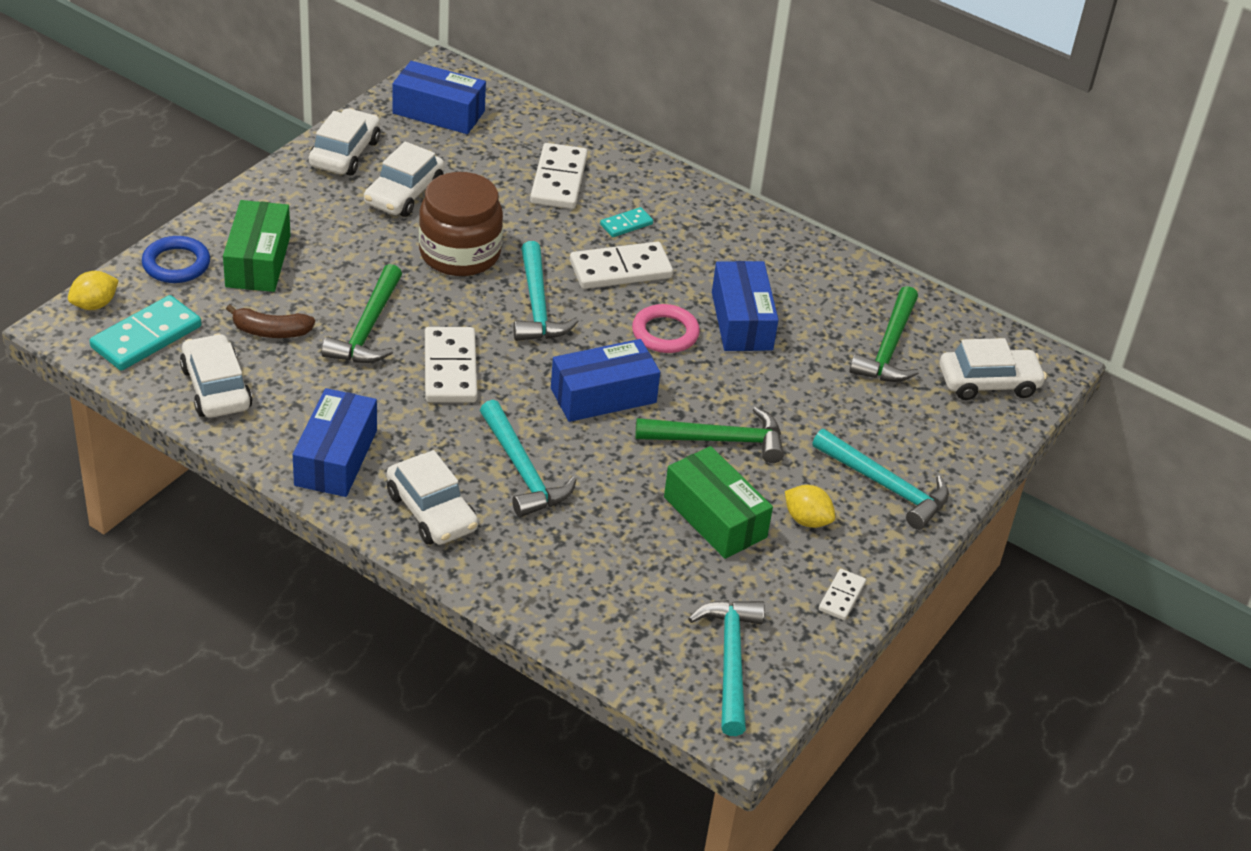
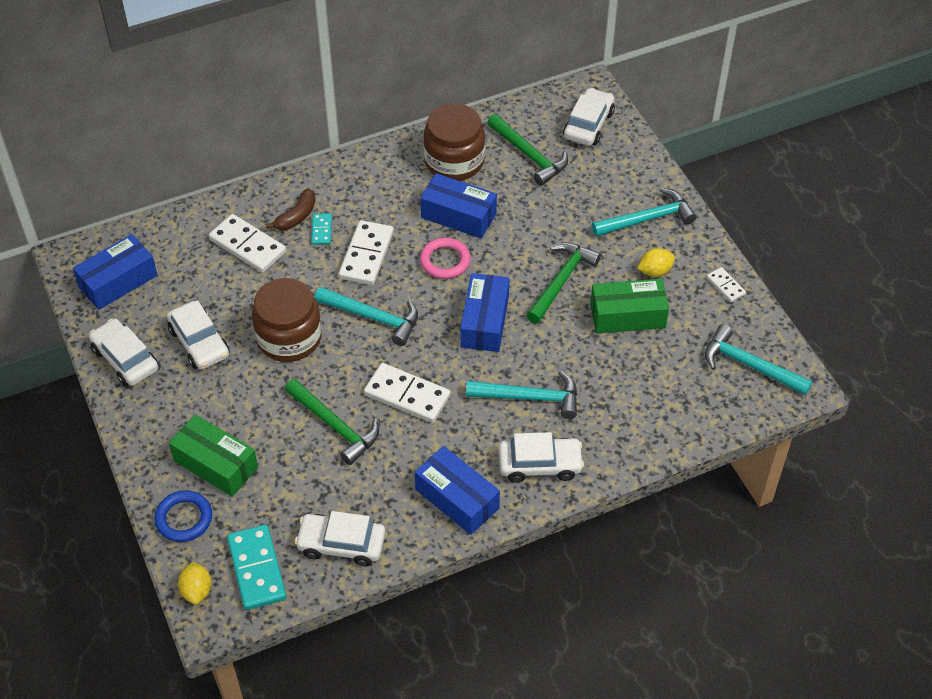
camera: 55 degrees left, 10 degrees up
brown banana [226,304,315,338] -> brown banana moved to [265,188,316,230]
none -> brown jar [423,103,485,181]

